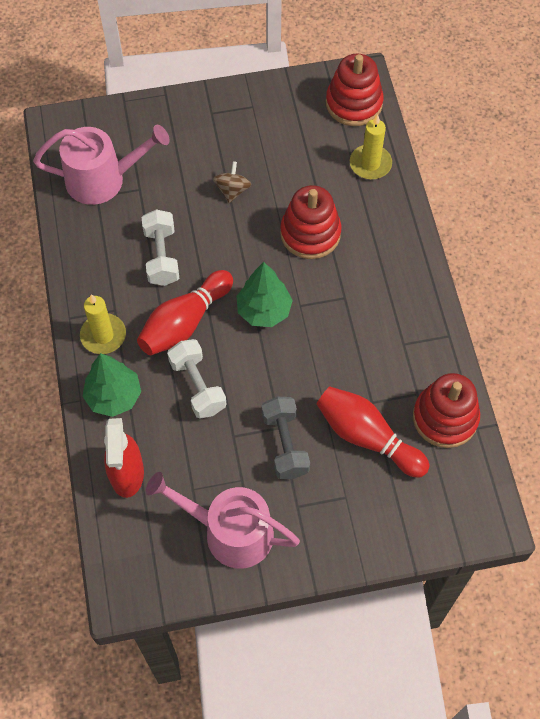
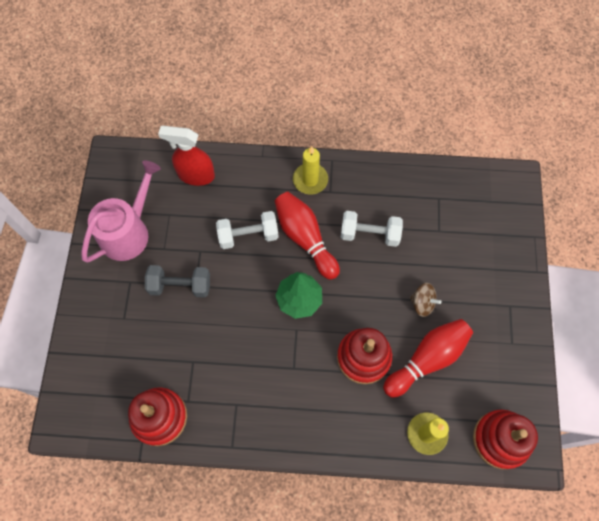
camera: 105 degrees right, 5 degrees up
pink watering can [33,125,170,205] -> none
green tree [83,353,141,417] -> none
red bowling pin [316,386,430,478] -> red bowling pin moved to [383,319,473,398]

